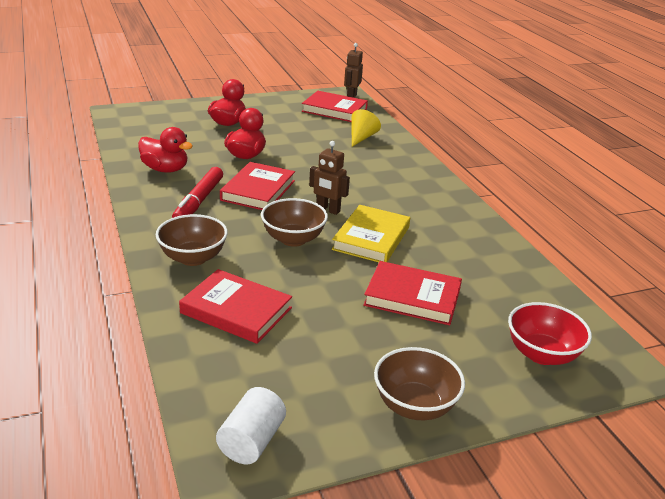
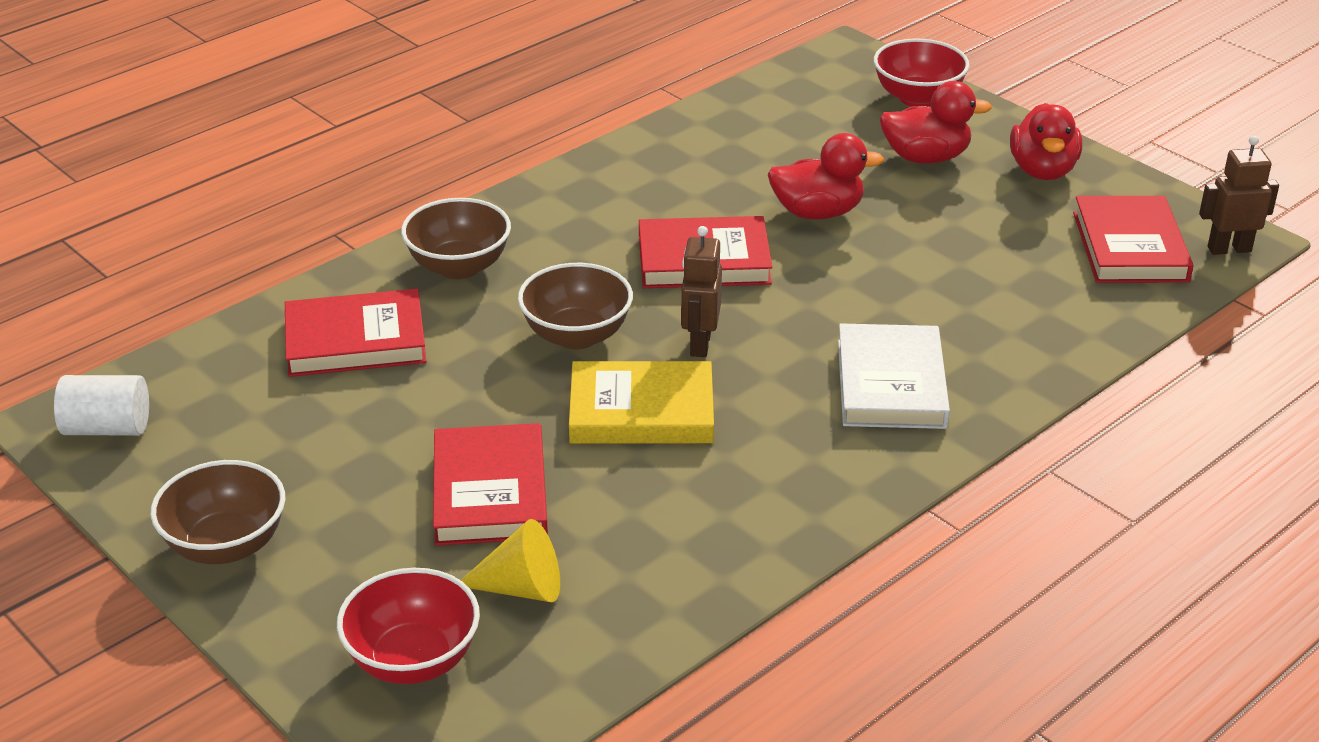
camera: 70 degrees right, 5 degrees up
red duck [138,127,193,173] -> red duck moved to [1010,103,1082,180]
red marker [172,167,223,218] -> none
red book [179,269,292,344] -> red book turned 75 degrees clockwise [285,289,427,377]
yellow cone [351,109,381,147] -> yellow cone moved to [461,519,560,602]
none -> white book [838,323,950,429]
none -> red bowl [874,38,969,107]

